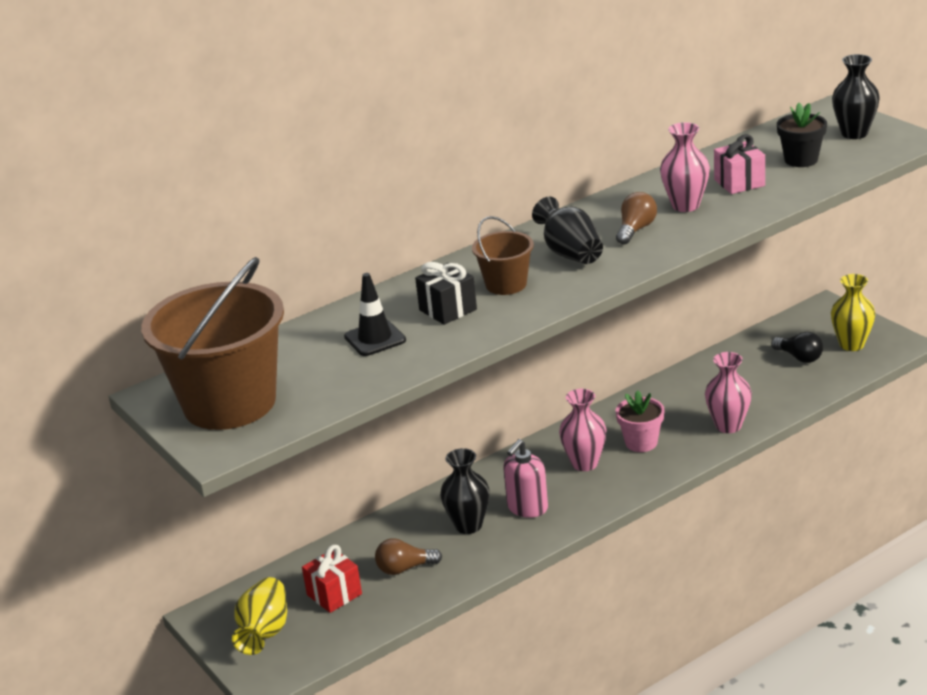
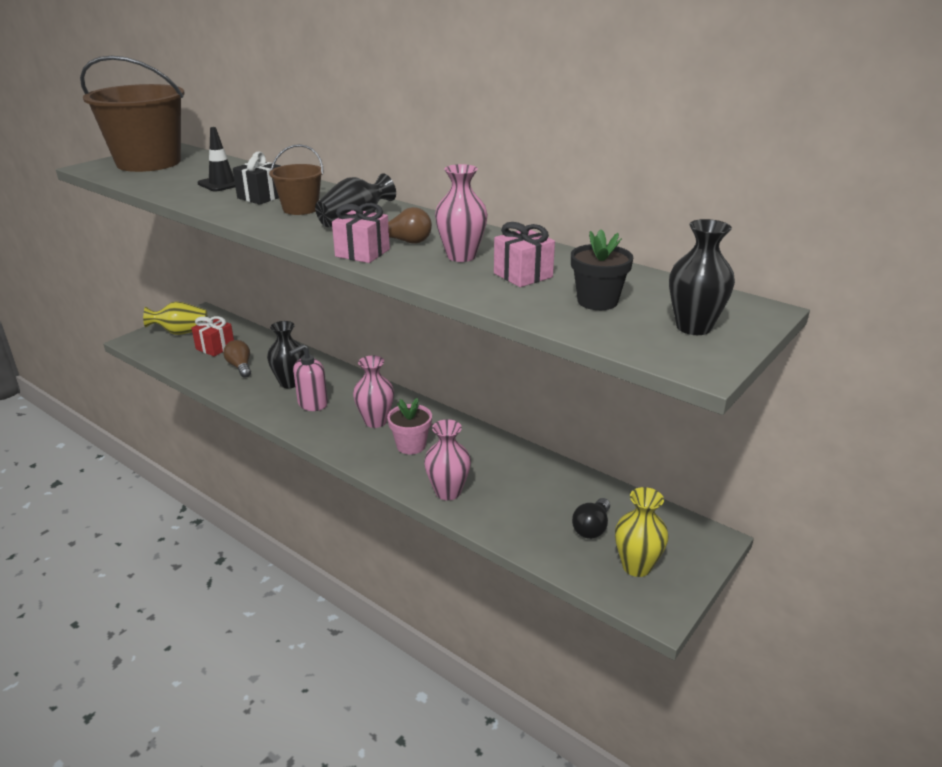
camera: 70 degrees right, 0 degrees up
pink soap dispenser [503,439,548,518] -> pink soap dispenser turned 60 degrees counterclockwise [289,344,328,411]
none -> pink gift [332,203,390,263]

